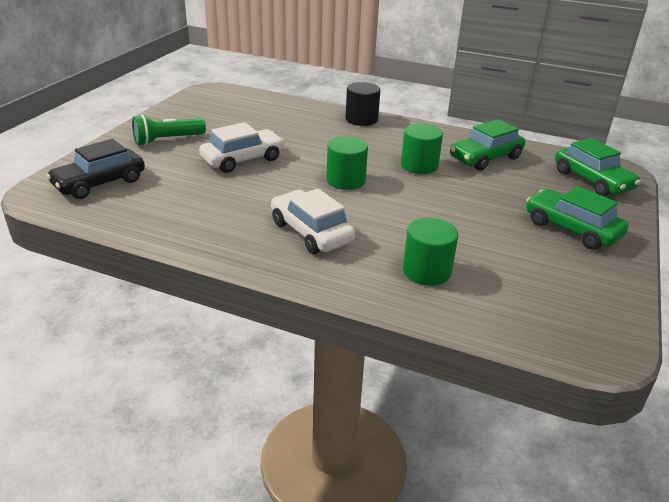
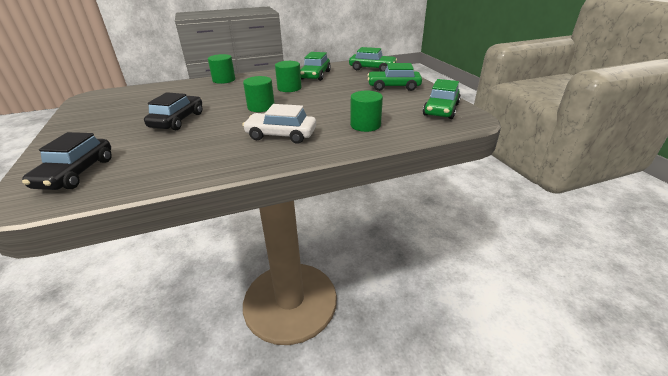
camera: 40 degrees left, 0 degrees up
green flashlight [132,115,206,146] -> none
white car [199,122,285,173] -> black car [144,92,202,130]
black cylinder [346,82,380,126] -> green cylinder [208,54,235,84]
none -> green car [423,79,461,119]

